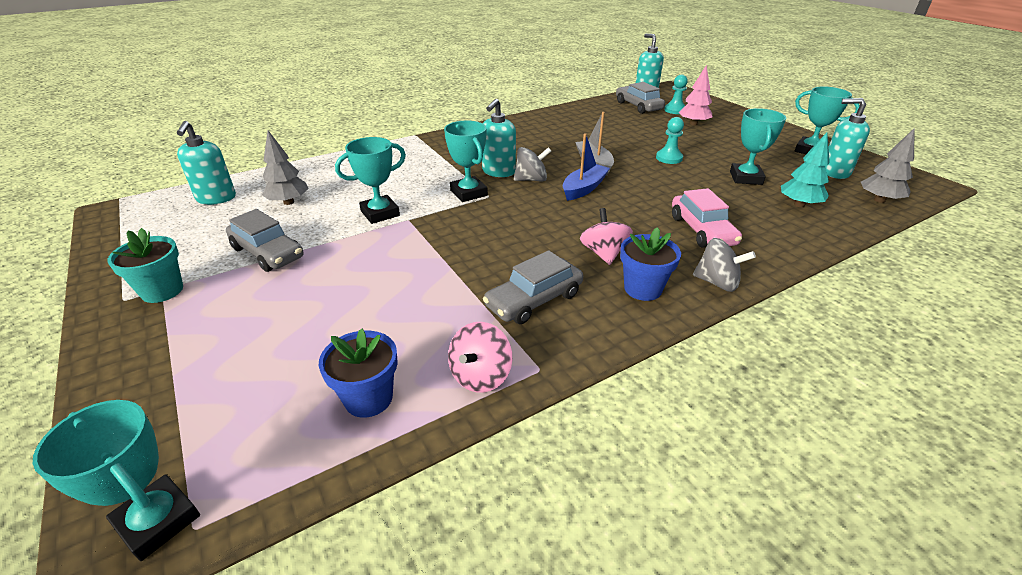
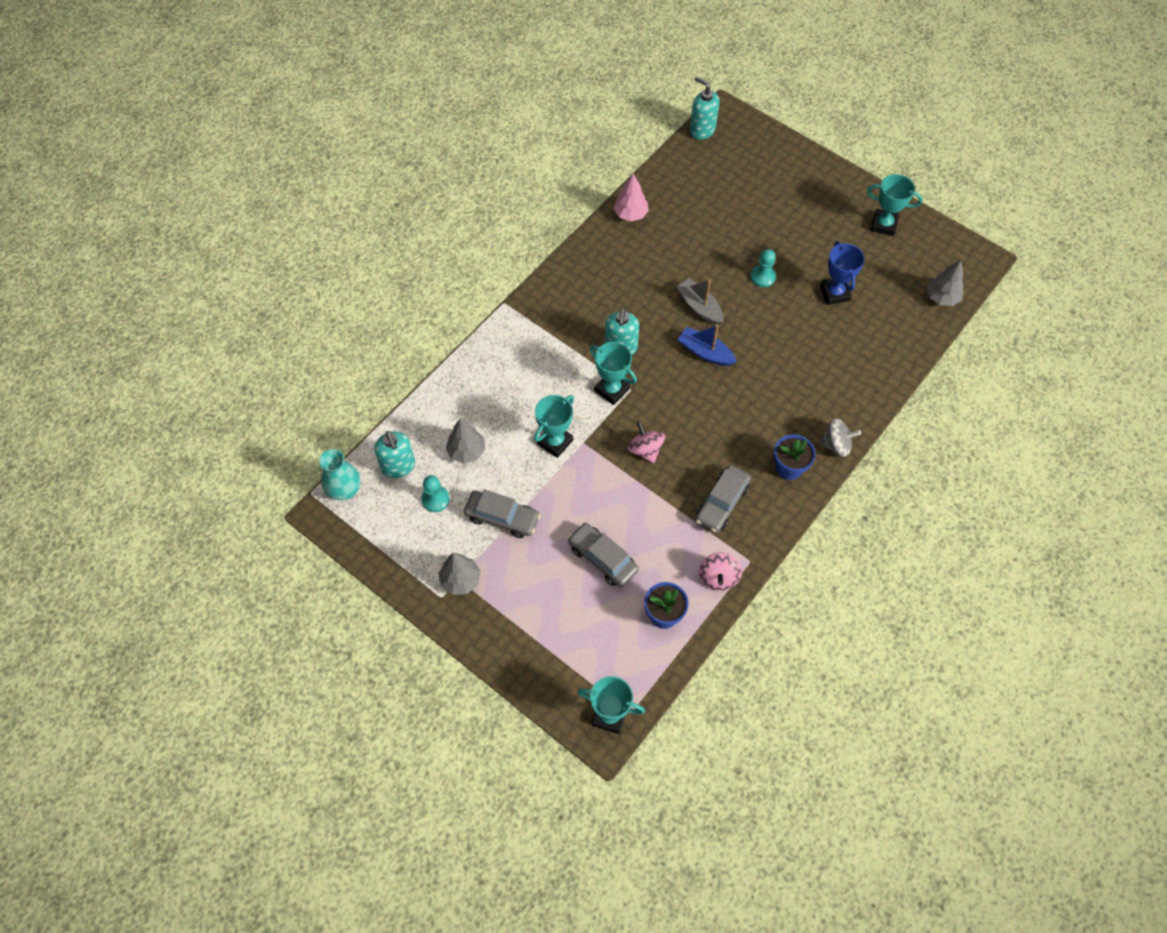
camera: 20 degrees left, 25 degrees up
turquoise flower pot [108,228,183,303] -> grey tree [438,553,481,595]
grey spinning top [514,147,551,182] -> none
blue boat [563,133,610,201] -> blue boat turned 75 degrees counterclockwise [678,325,737,366]
pink spinning top [580,208,633,265] -> pink spinning top moved to [627,421,665,464]
grey car [616,82,665,114] -> grey car moved to [568,523,639,587]
turquoise pawn [664,75,688,114] -> turquoise pawn moved to [421,475,450,512]
pink car [672,188,742,248] -> none
pink tree [678,65,713,126] -> pink tree moved to [614,174,649,222]
turquoise trophy [730,108,786,185] -> blue trophy [820,241,865,305]
turquoise tree [781,132,830,207] -> none
turquoise soap dispenser [825,98,870,179] -> none
none -> turquoise vase [319,449,361,501]

